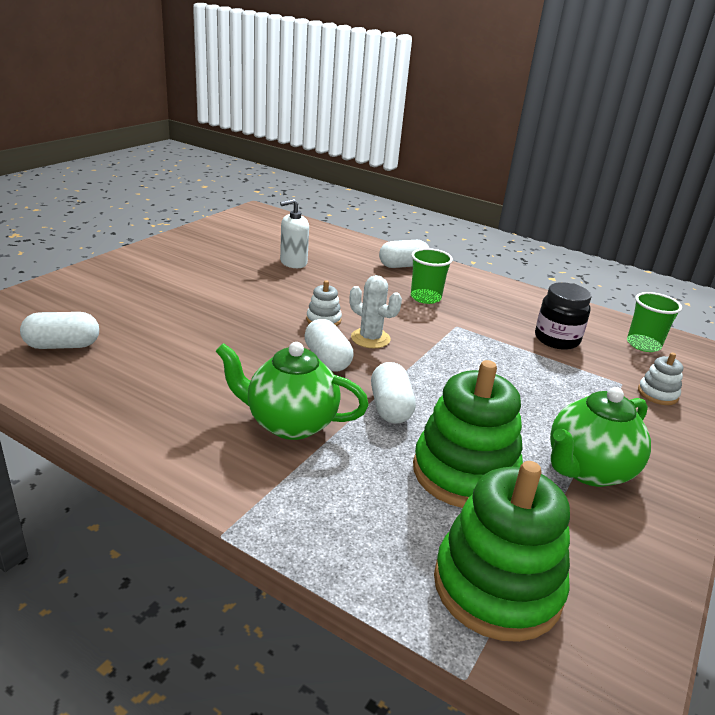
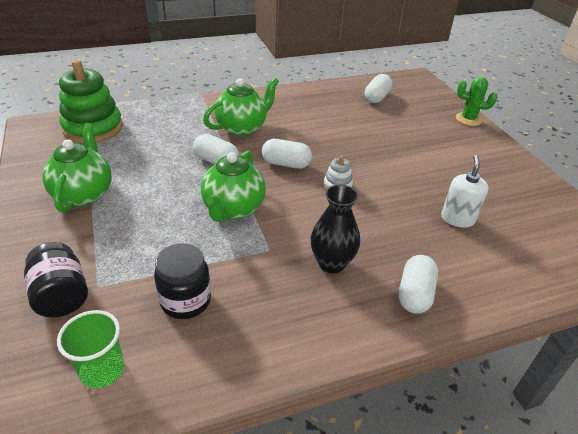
camera: 130 degrees right, 10 degrees up
white cactus [350,275,402,348] -> none
green cup [411,248,453,304] -> black vase [311,184,360,274]
green stacking toy [413,360,523,508] -> none
white stacking toy [638,353,683,405] -> black jar [24,242,88,317]
none -> green teapot [201,150,266,222]
none -> green cactus [456,77,497,126]

